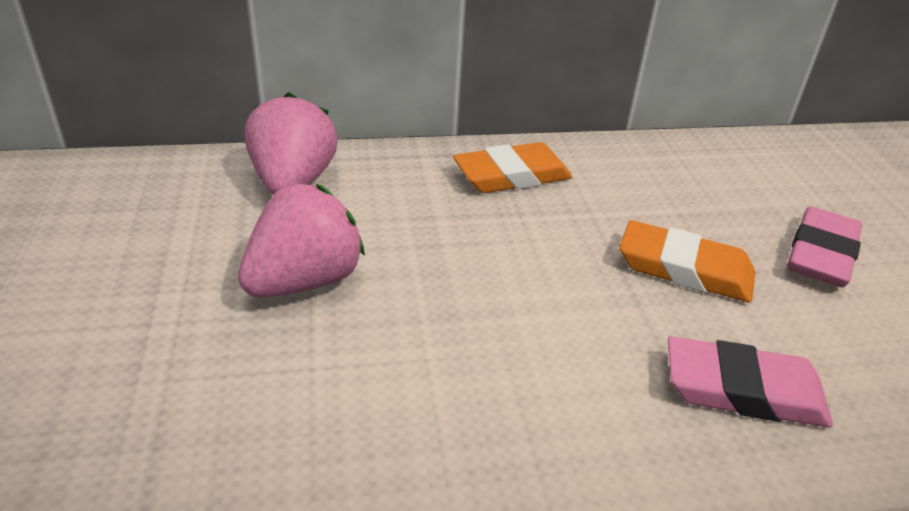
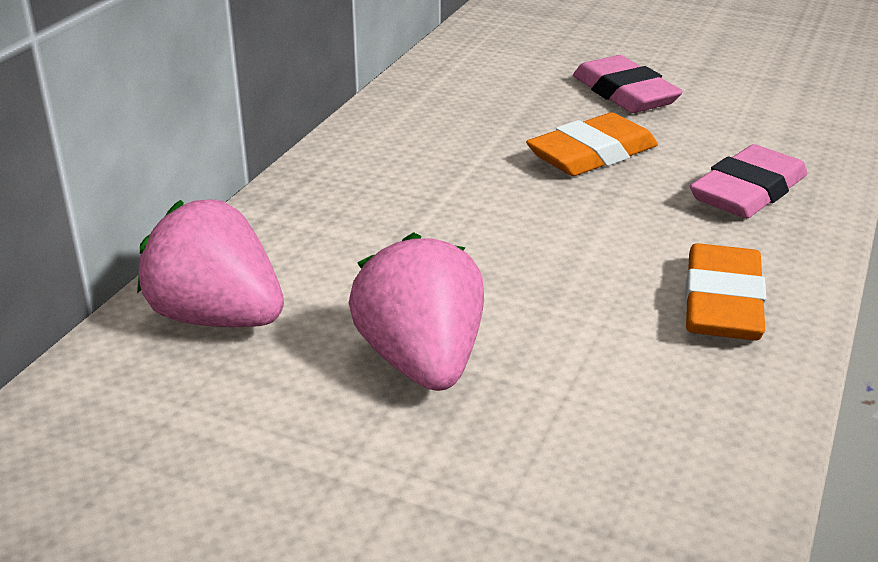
camera: 55 degrees left, 5 degrees down
orange eraser [453,142,572,193] -> orange eraser moved to [685,243,766,340]

